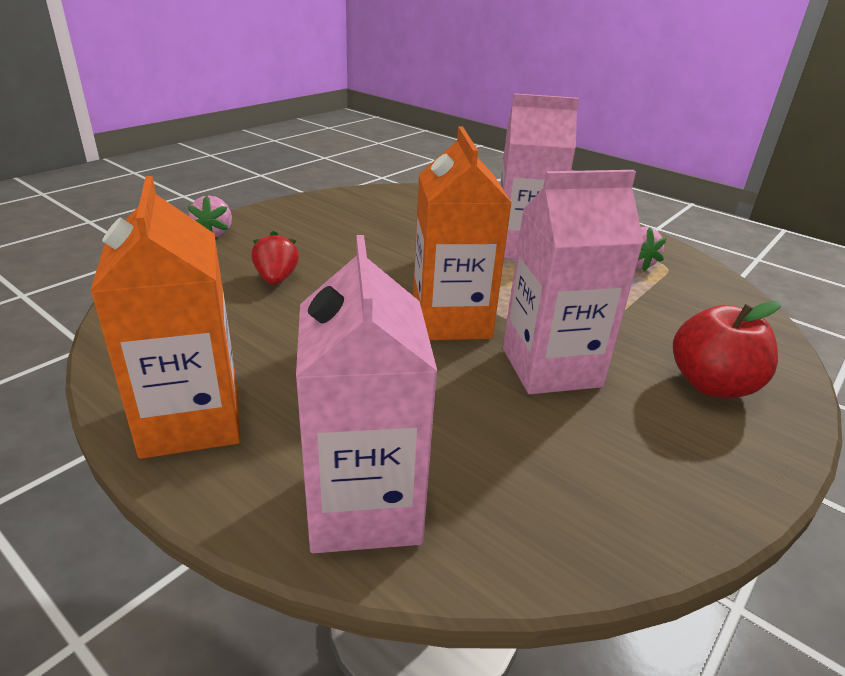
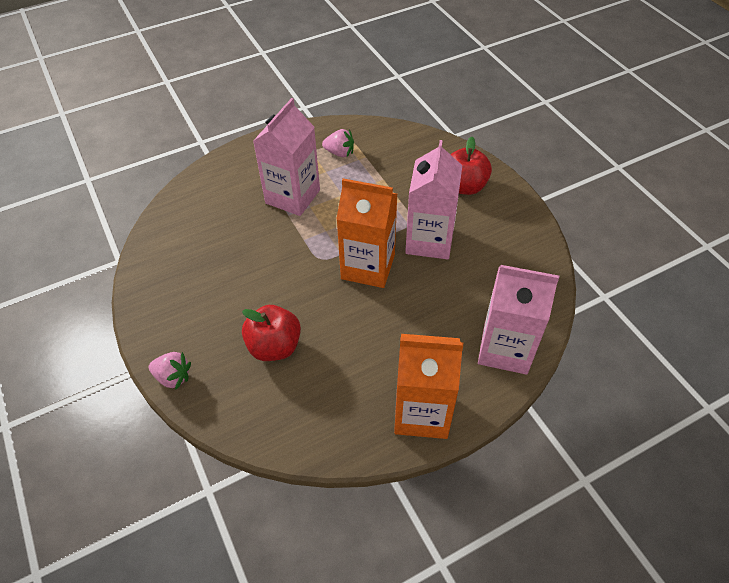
camera: 65 degrees left, 20 degrees up
red strawberry [251,231,299,285] -> red apple [242,305,301,361]

